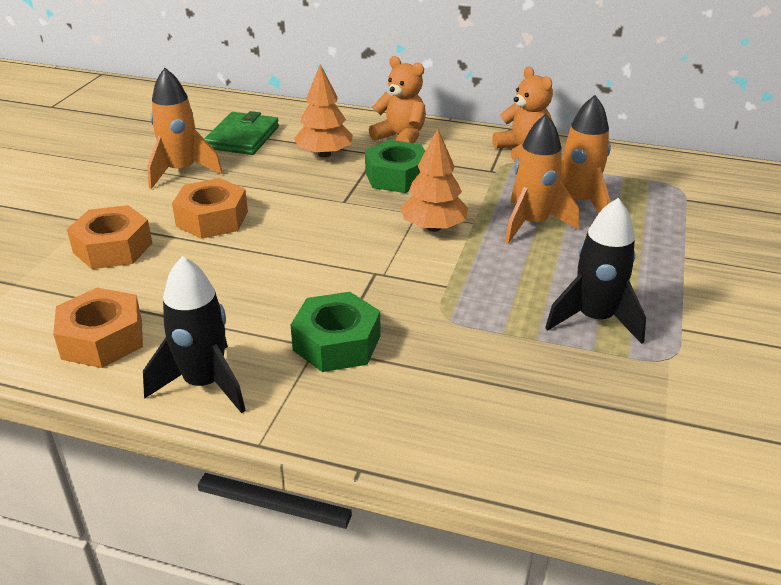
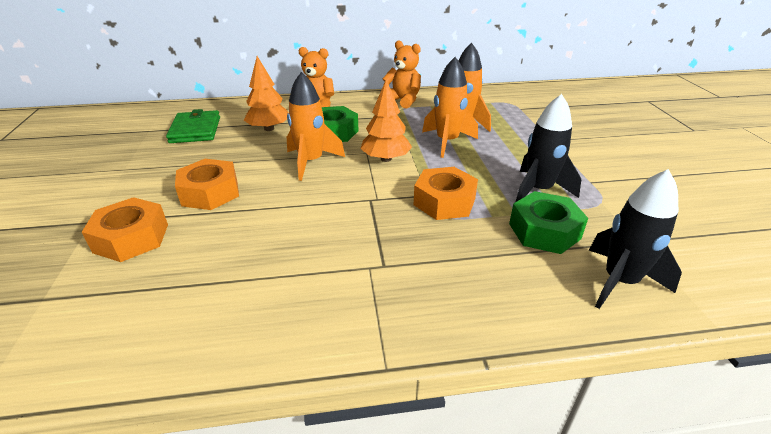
camera: 25 degrees left, 0 degrees up
orange nut [53,288,143,368] -> orange nut moved to [414,167,478,220]
black rocket [143,256,246,413] -> black rocket moved to [589,169,682,309]
orange rocket [147,68,223,189] -> orange rocket moved to [287,72,345,181]
green nut [291,292,380,372] -> green nut moved to [509,191,588,254]

